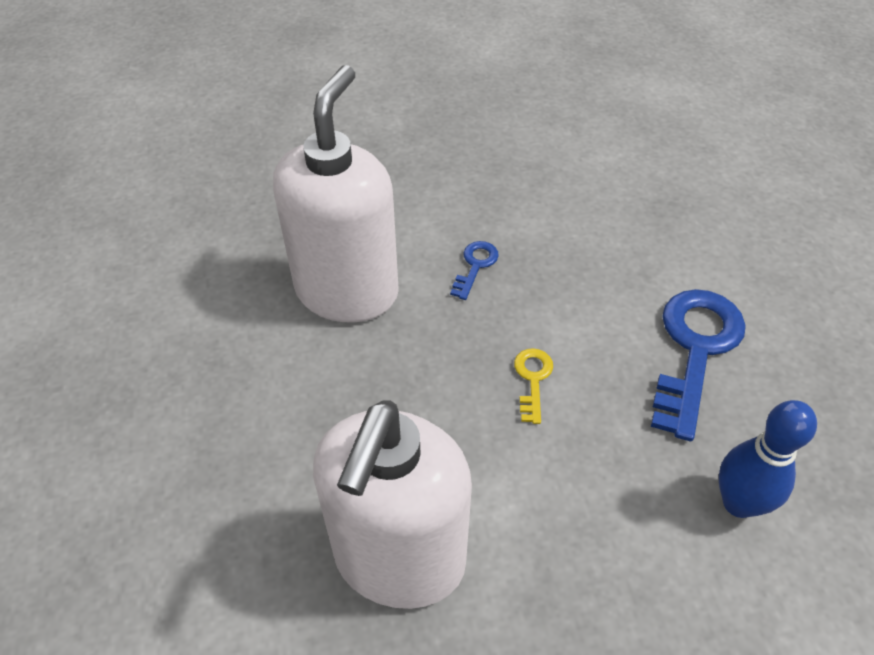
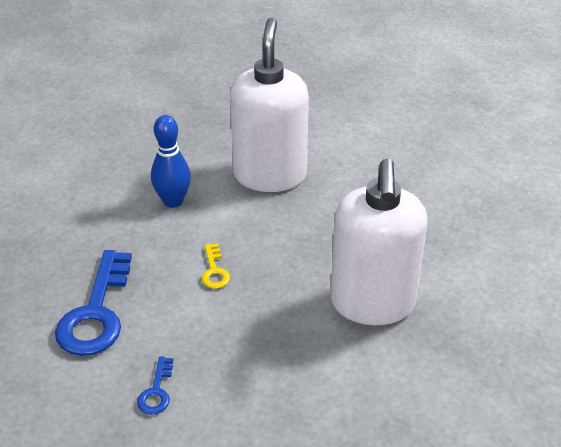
camera: 165 degrees right, 10 degrees down
blue key [450,241,499,300] -> blue key moved to [137,356,173,415]
blue bowling pin [719,400,817,518] -> blue bowling pin moved to [151,115,191,208]

